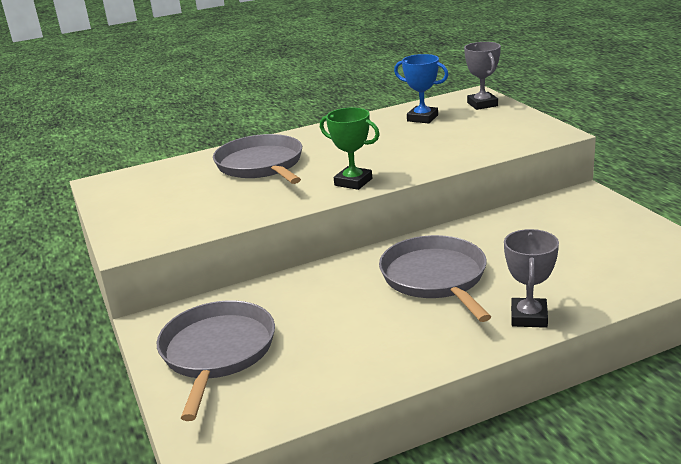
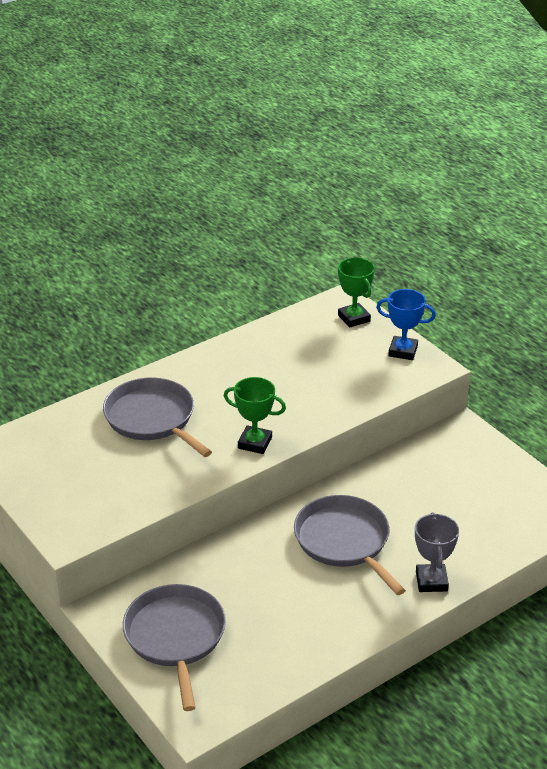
camera: 15 degrees left, 10 degrees up
blue trophy [394,54,448,124] -> blue trophy moved to [376,289,436,360]
grey trophy [464,42,501,110] -> green trophy [338,257,375,328]

